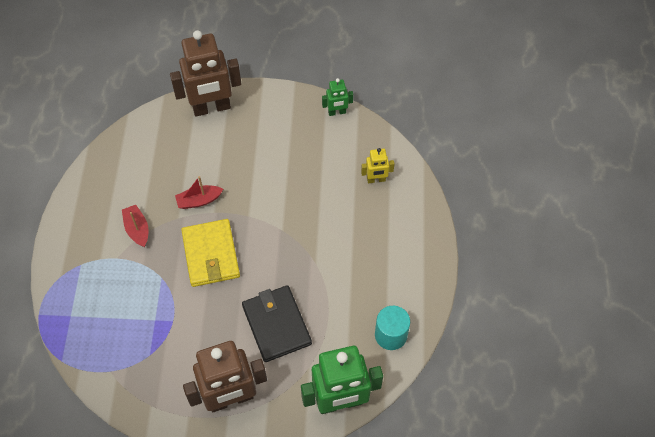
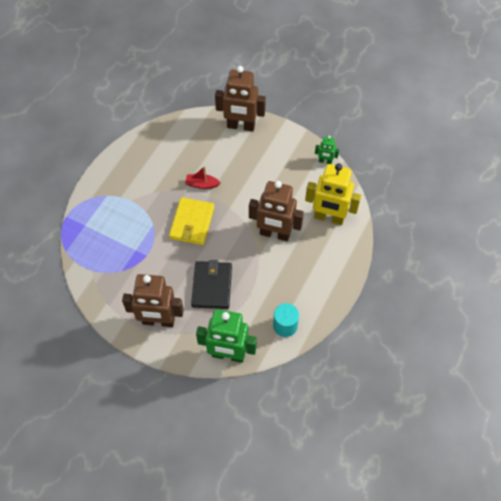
camera: 25 degrees right, 0 degrees up
red boat [122,205,148,247] -> none
yellow robot [361,148,395,183] -> yellow robot [305,163,361,225], size x2.12
none -> brown robot [249,181,304,241]

